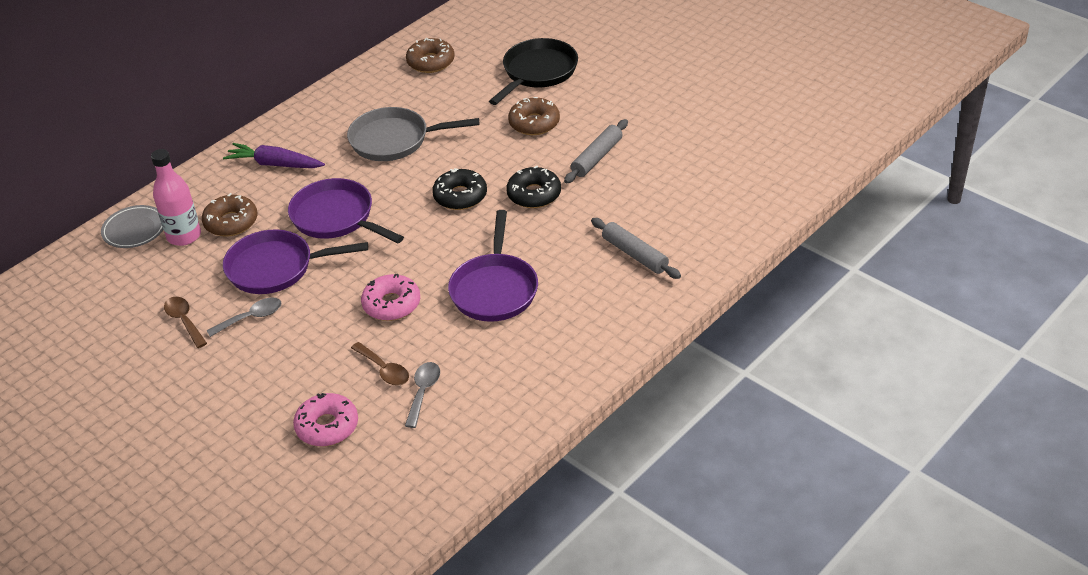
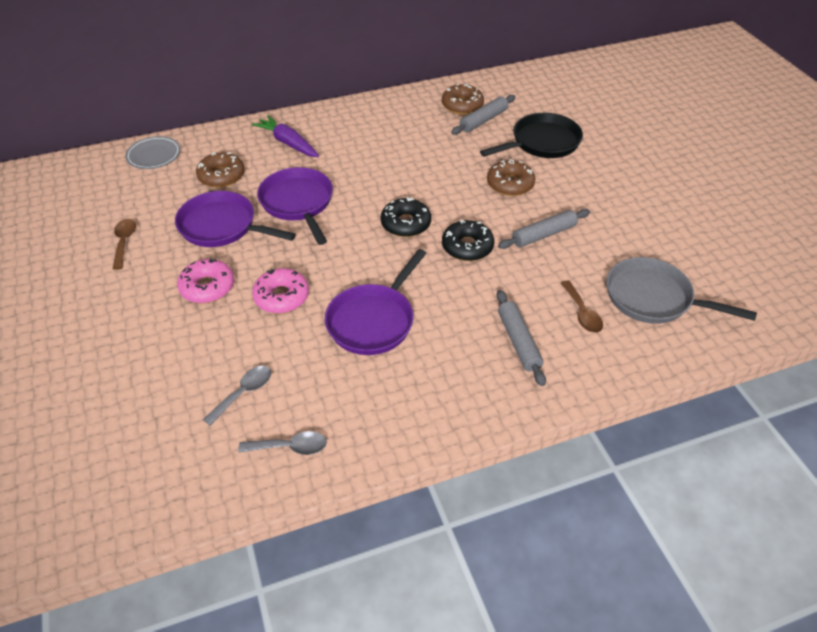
camera: 25 degrees right, 5 degrees up
pink bottle [151,149,201,246] -> none
grey spoon [206,298,282,337] -> grey spoon moved to [238,431,327,455]
pink donut [293,393,358,447] -> pink donut moved to [177,258,234,303]
grey pan [347,107,479,161] -> grey pan moved to [607,257,757,324]
brown spoon [351,342,409,386] -> brown spoon moved to [561,280,603,333]
none -> grey rolling pin [451,95,516,135]

